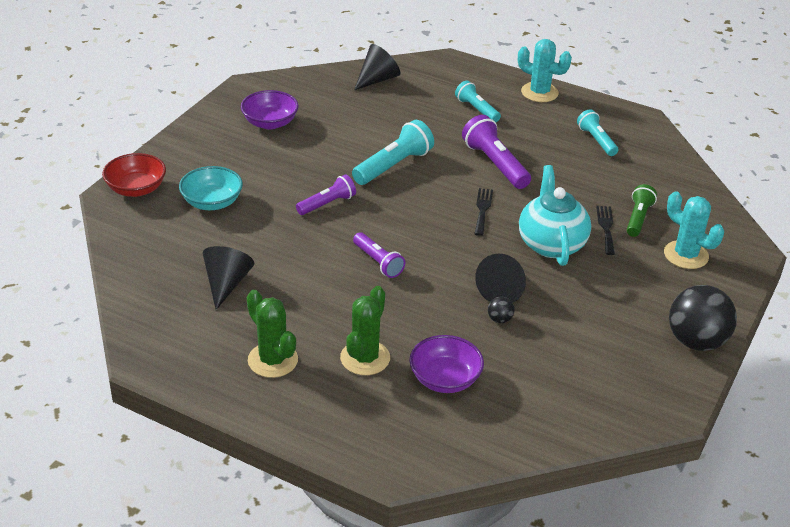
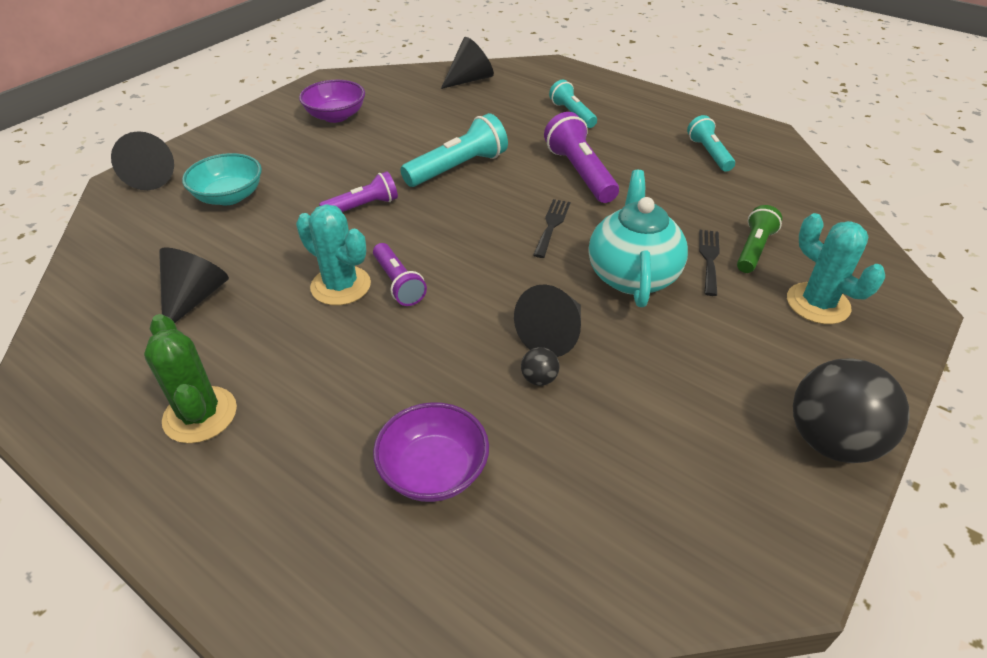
camera: 10 degrees right, 5 degrees up
red bowl [102,153,166,197] -> black cone [111,131,174,190]
green cactus [340,286,390,375] -> none
turquoise cactus [518,39,572,102] -> turquoise cactus moved to [296,204,371,305]

